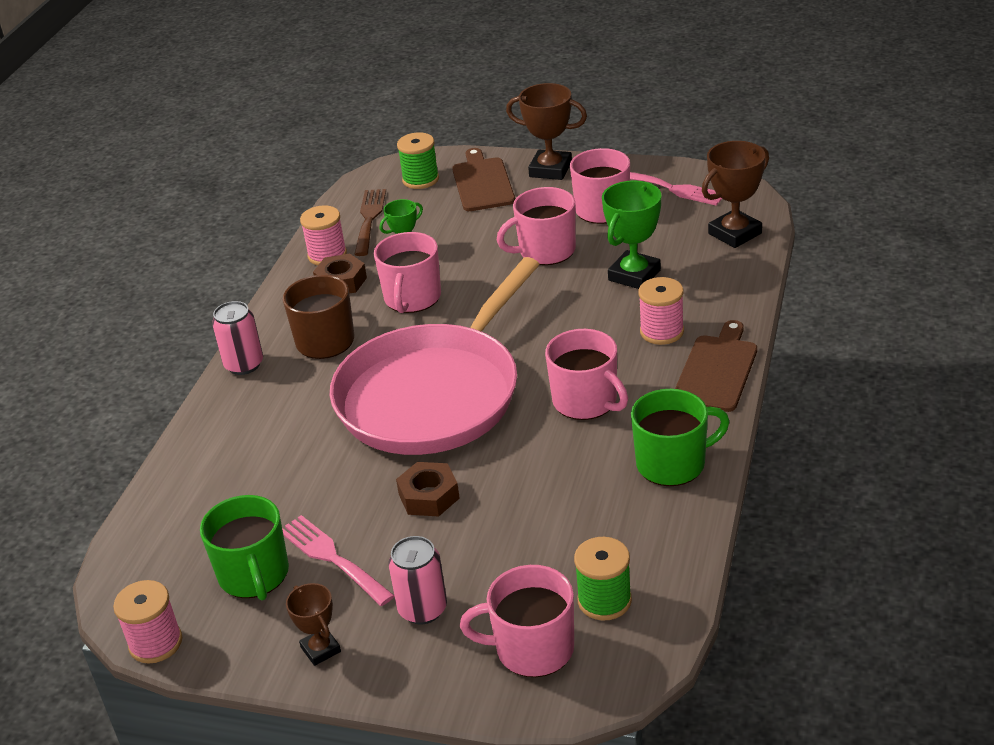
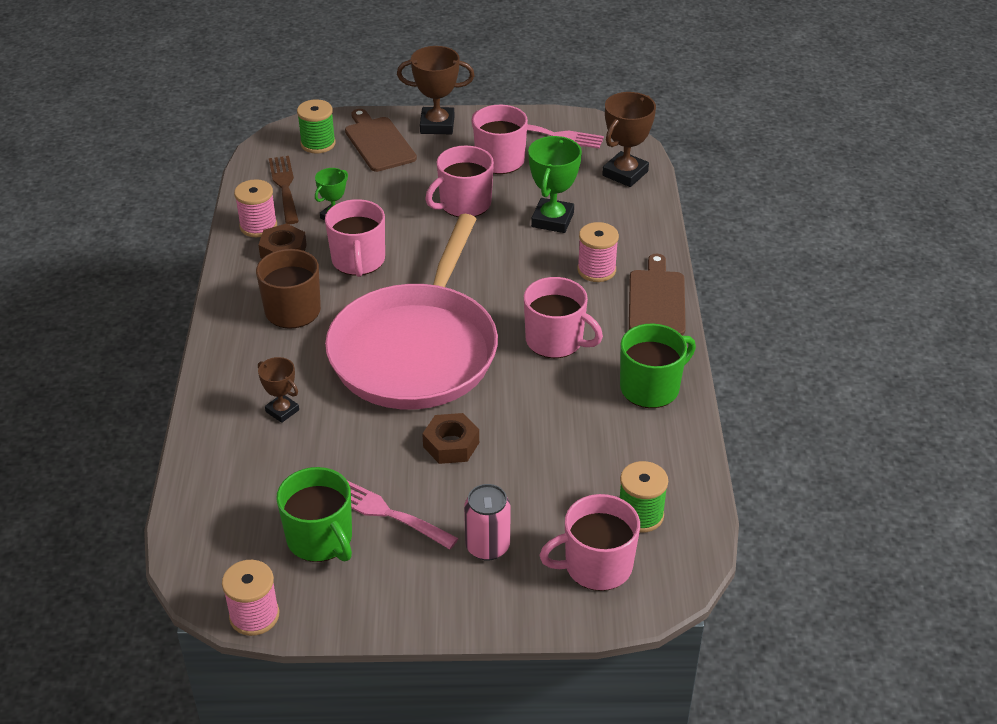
camera: 20 degrees left, 5 degrees up
pink can [212,301,263,375] -> none
brown trophy [286,583,341,666] -> brown trophy moved to [258,357,299,423]

